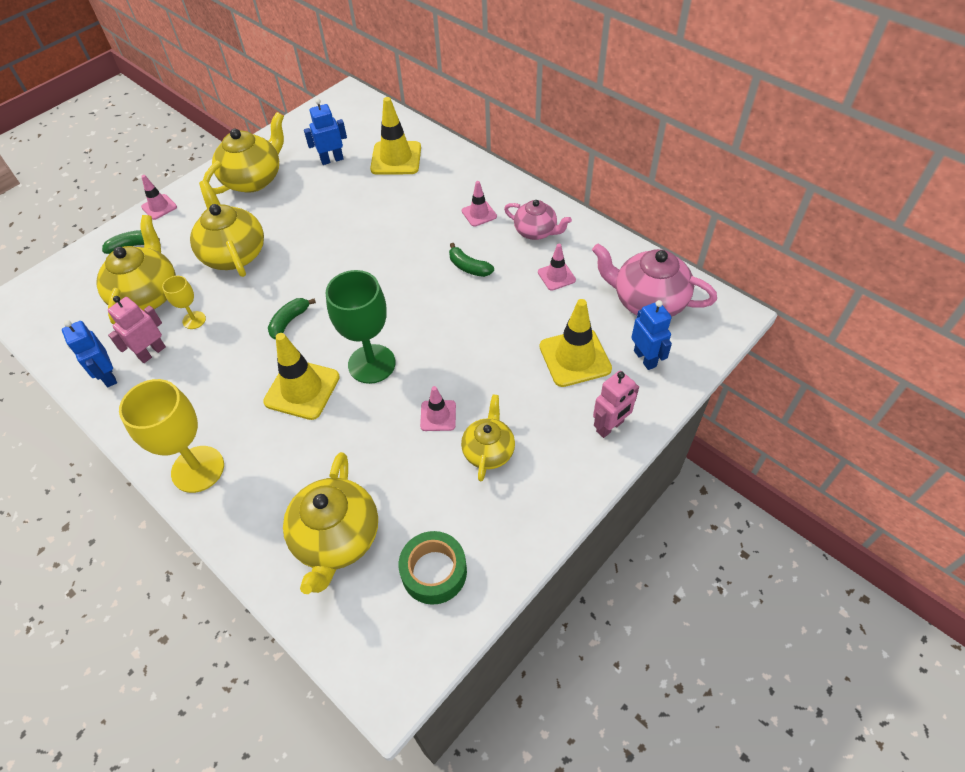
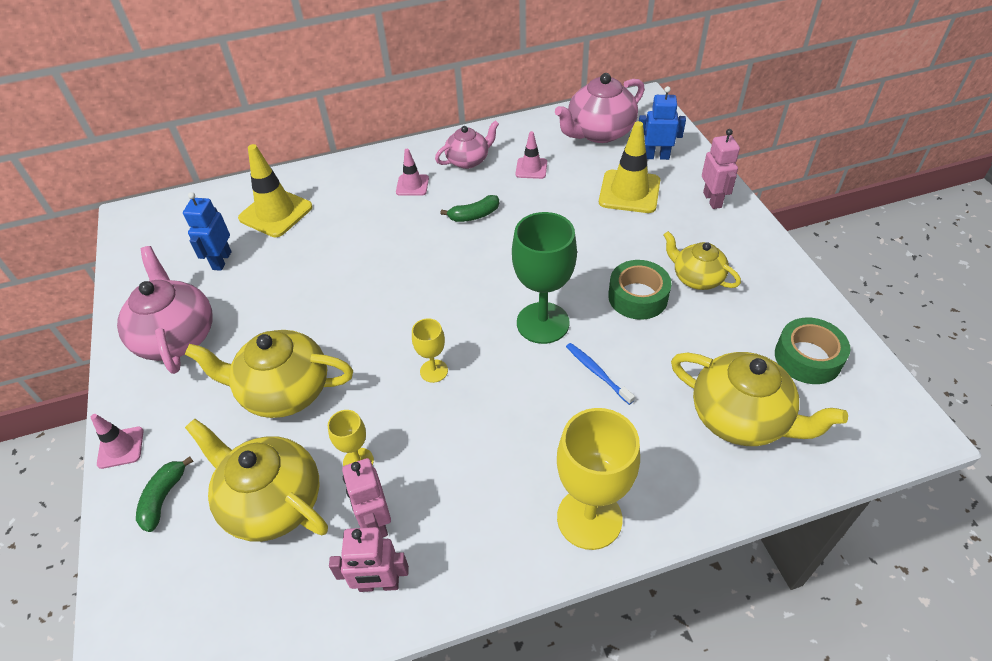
camera: 60 degrees left, 5 degrees down
blue robot [62,320,117,387] -> pink robot [329,527,409,592]
yellow teapot [203,112,284,194] -> pink teapot [117,246,213,374]
yellow traffic cone [263,333,340,420] -> none
green banana [268,298,316,339] -> yellow goblet [412,318,448,383]
pink traffic cone [420,386,456,431] -> green tape [608,260,672,320]
none -> blue toothbrush [566,343,635,405]

